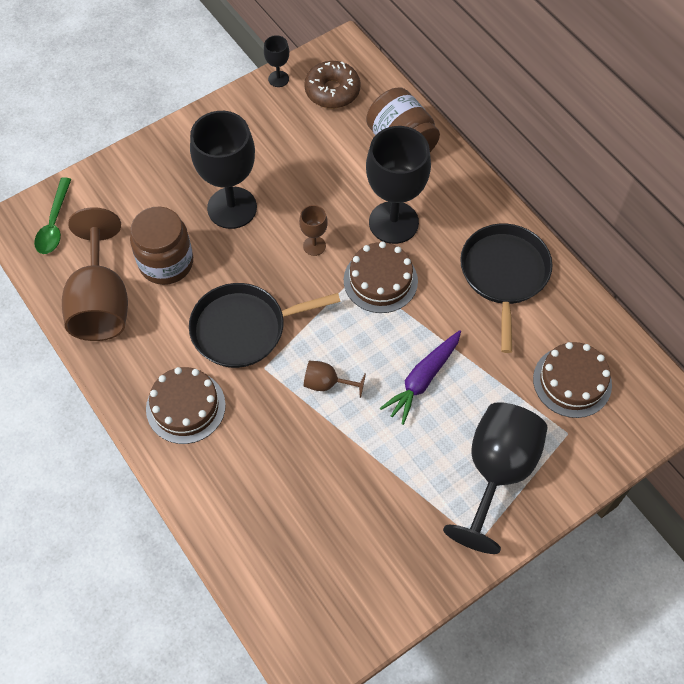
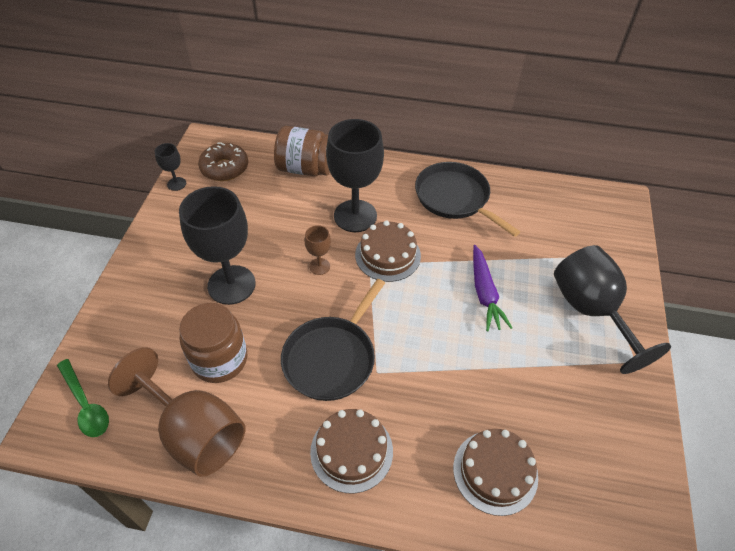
camera: 45 degrees left, 10 degrees down
brown goblet [304,361,366,398] -> none
brown cake [533,342,612,418] -> brown cake moved to [453,429,538,516]

